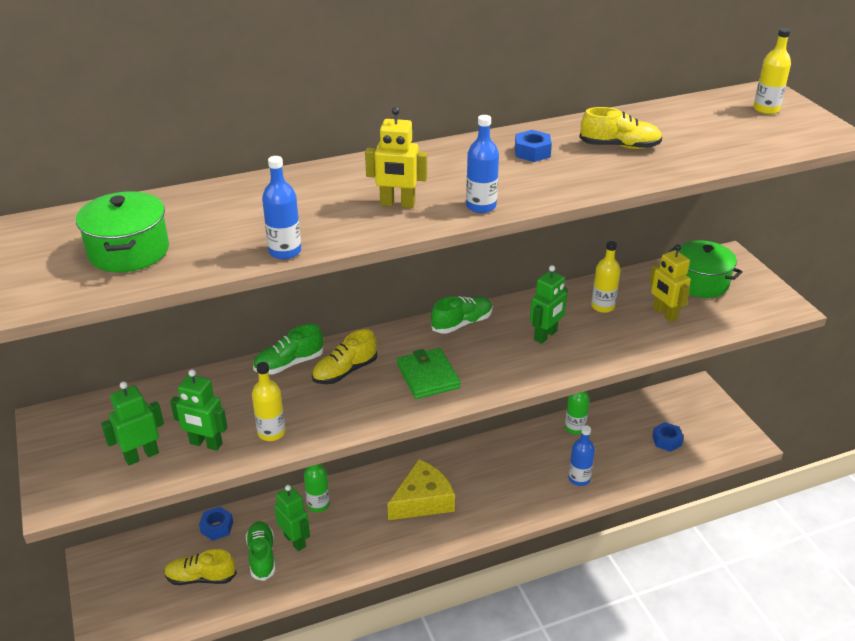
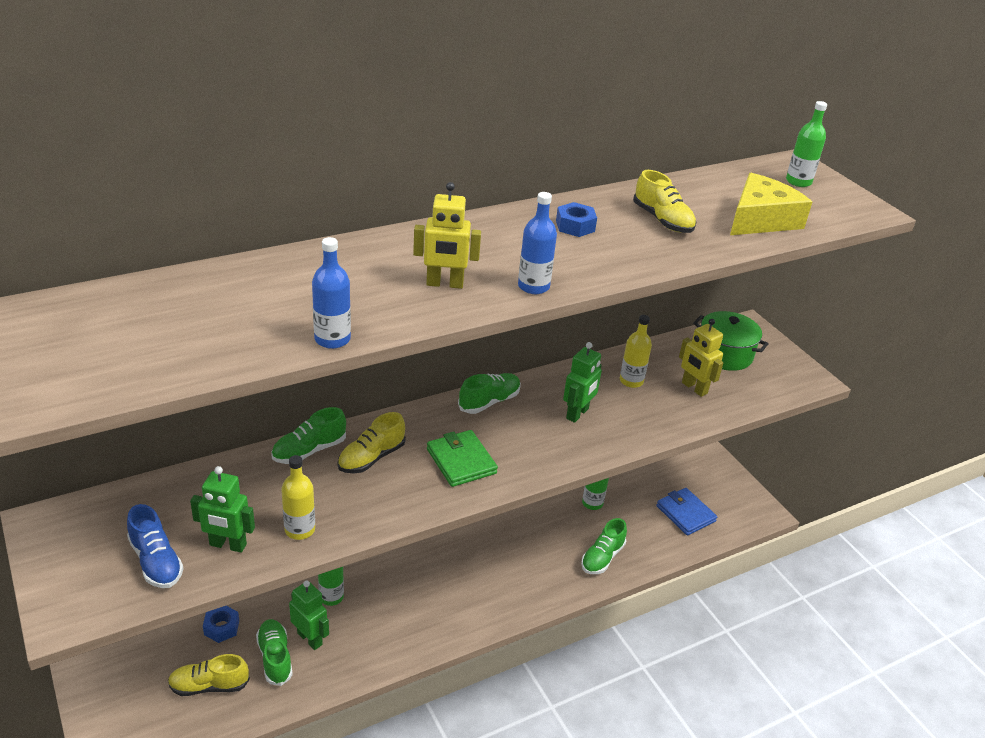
camera: 10 degrees left, 0 degrees up
green pot [76,191,169,273] -> none
green robot [101,381,164,465] -> blue shoe [127,504,184,588]
yellow cheese [388,459,455,520] -> yellow cheese moved to [730,173,812,235]
blue bottle [568,425,595,486] -> green shoe [581,518,627,574]
yellow shoe [579,107,662,149] -> yellow shoe turned 60 degrees clockwise [633,170,696,233]
blue nut [652,422,684,452] -> blue wallet [656,488,717,536]
yellow bottle [753,28,791,114] -> green bottle [786,101,827,187]

